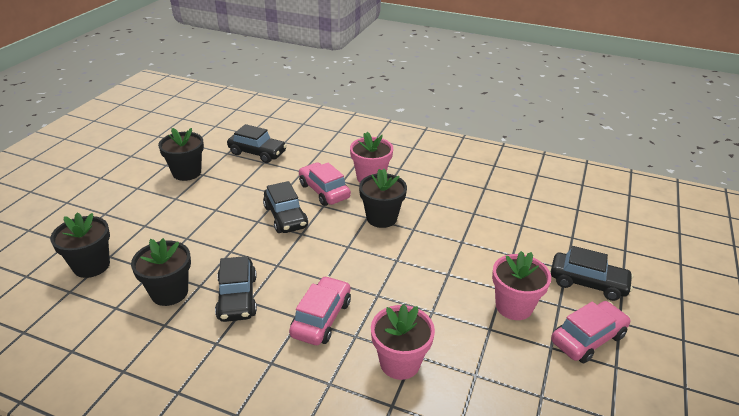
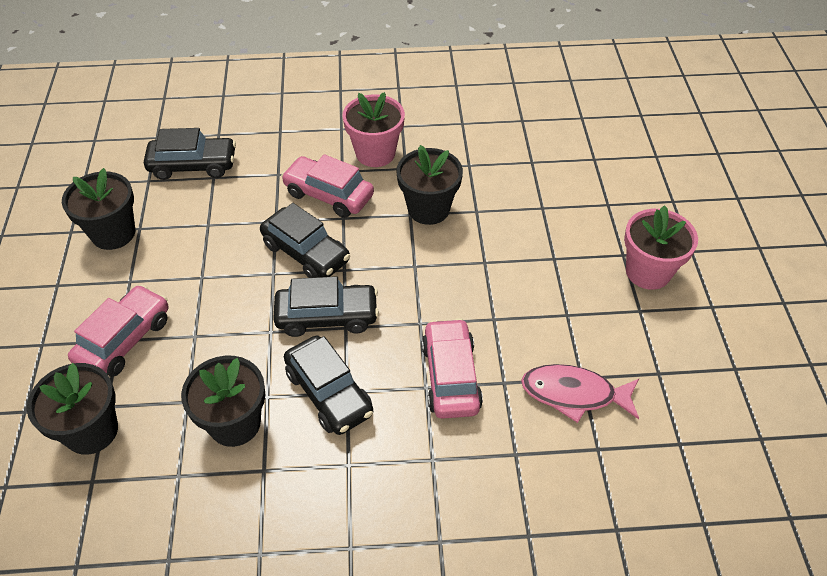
camera: 25 degrees left, 15 degrees up
pink flower pot [371,304,435,380] -> pink fish [521,364,639,423]
black car [551,246,634,301] -> black car moved to [273,276,379,337]
pink car [551,301,631,363] -> pink car moved to [68,285,168,377]

